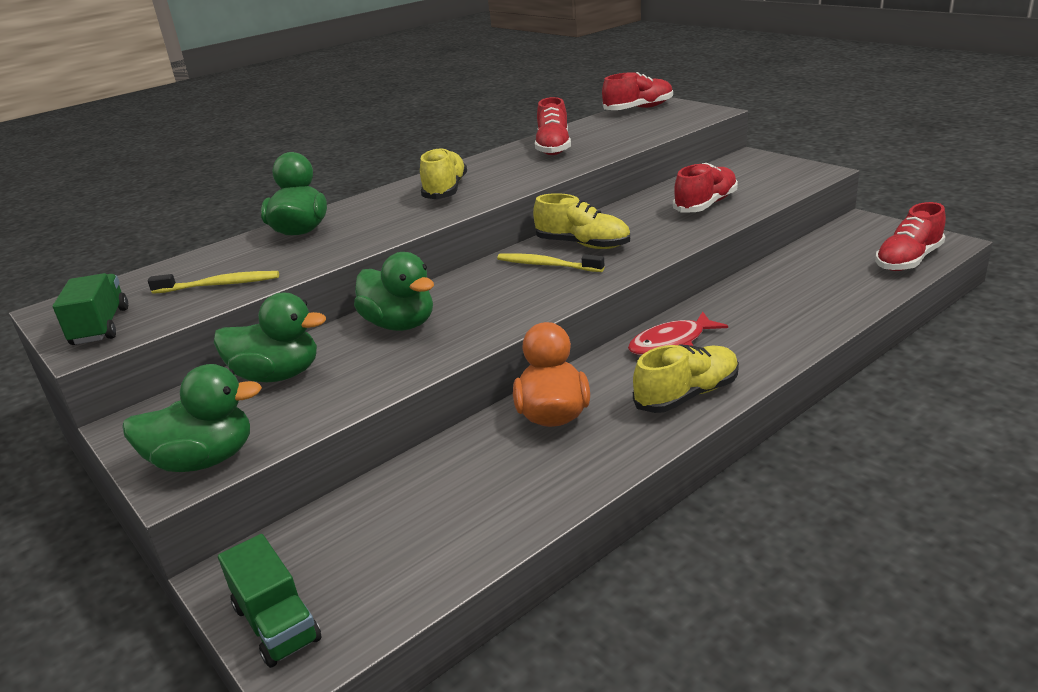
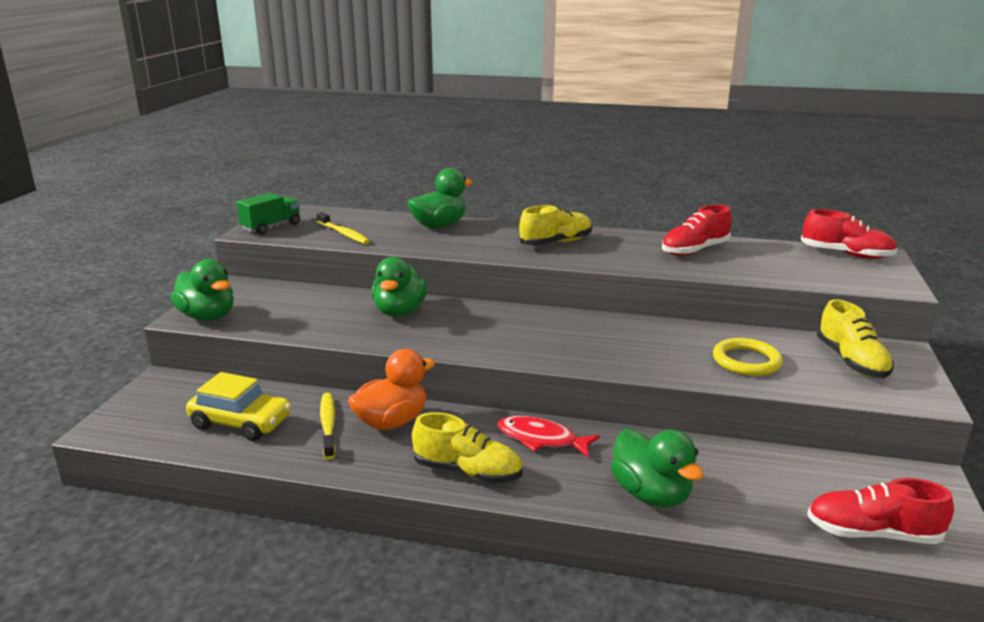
camera: 50 degrees right, 5 degrees down
green duck [214,293,326,382] -> green duck moved to [611,429,704,507]
green truck [218,534,321,668] -> none
yellow toothbrush [497,253,604,272] -> yellow toothbrush moved to [320,393,336,459]
yellow shoe [533,193,630,249] -> yellow shoe moved to [817,299,894,378]
red shoe [673,163,738,212] -> yellow ring [713,338,783,376]
none -> yellow car [186,372,291,441]

